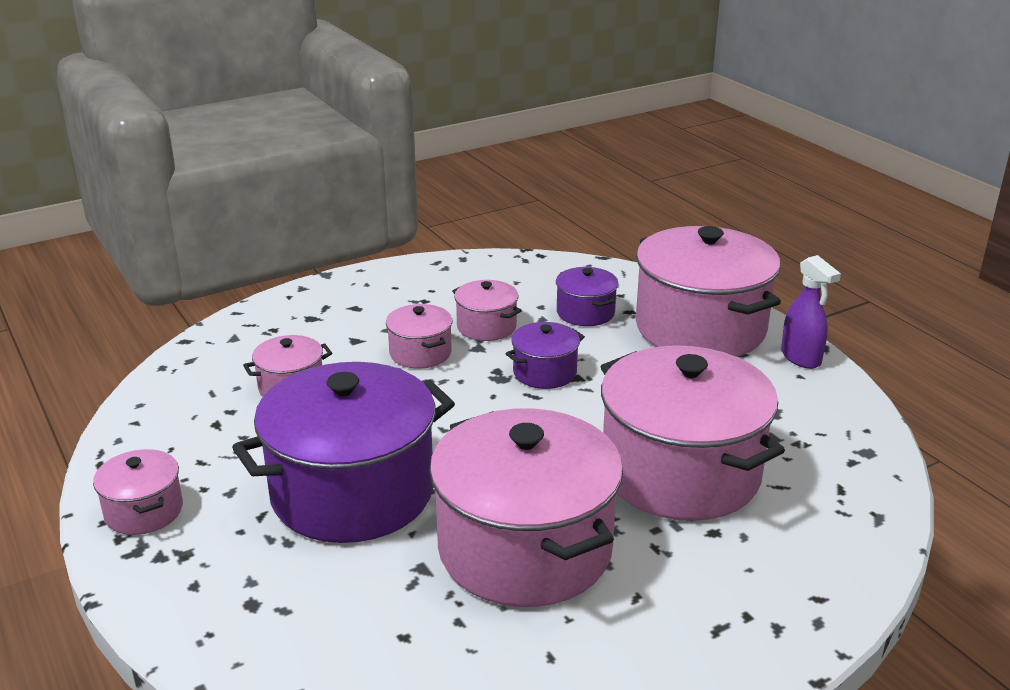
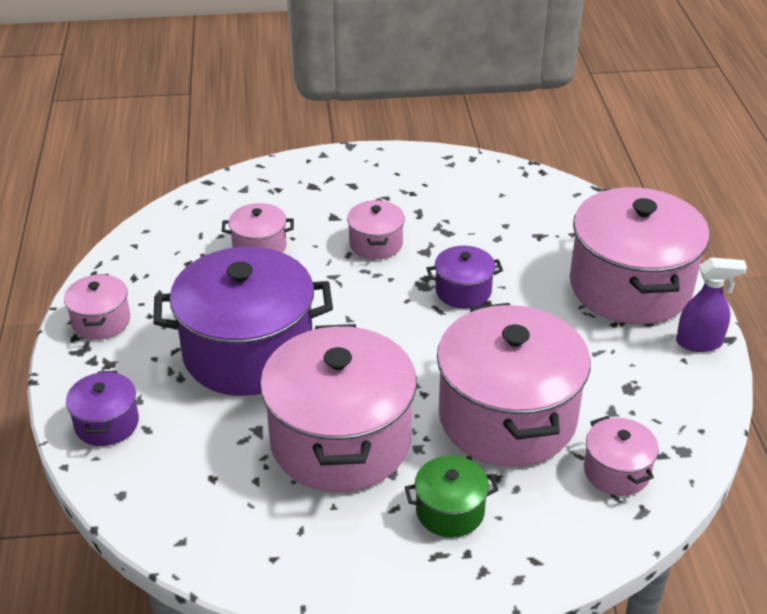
camera: 25 degrees right, 10 degrees up
pink pot [452,280,522,341] -> pink pot moved to [584,416,659,496]
purple pot [556,267,618,326] -> purple pot moved to [66,371,139,446]
purple spray bottle [781,255,841,369] -> purple spray bottle turned 90 degrees counterclockwise [676,257,747,352]
none -> green pot [405,456,498,538]

